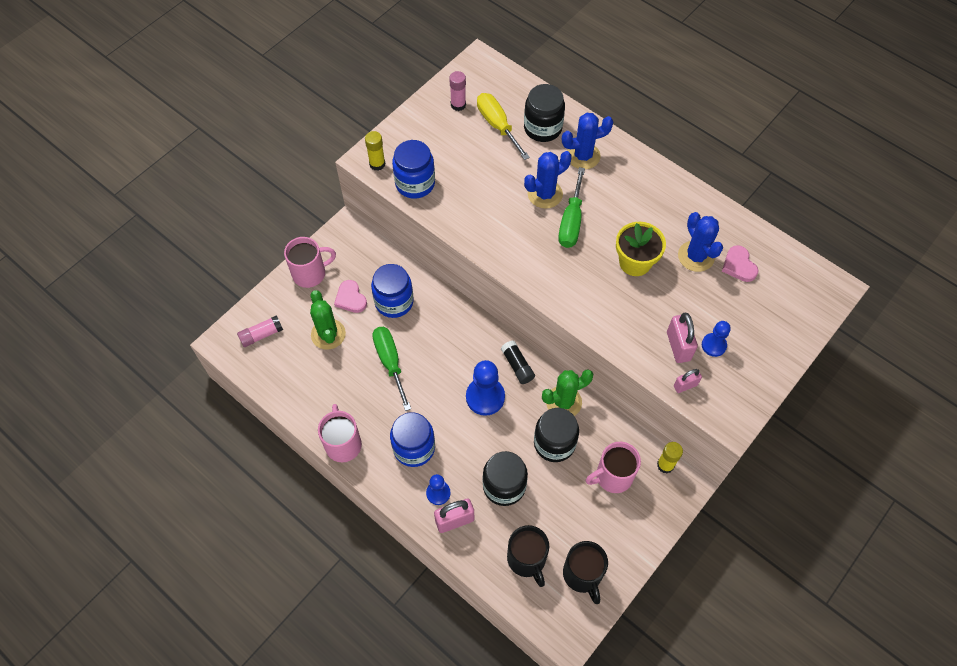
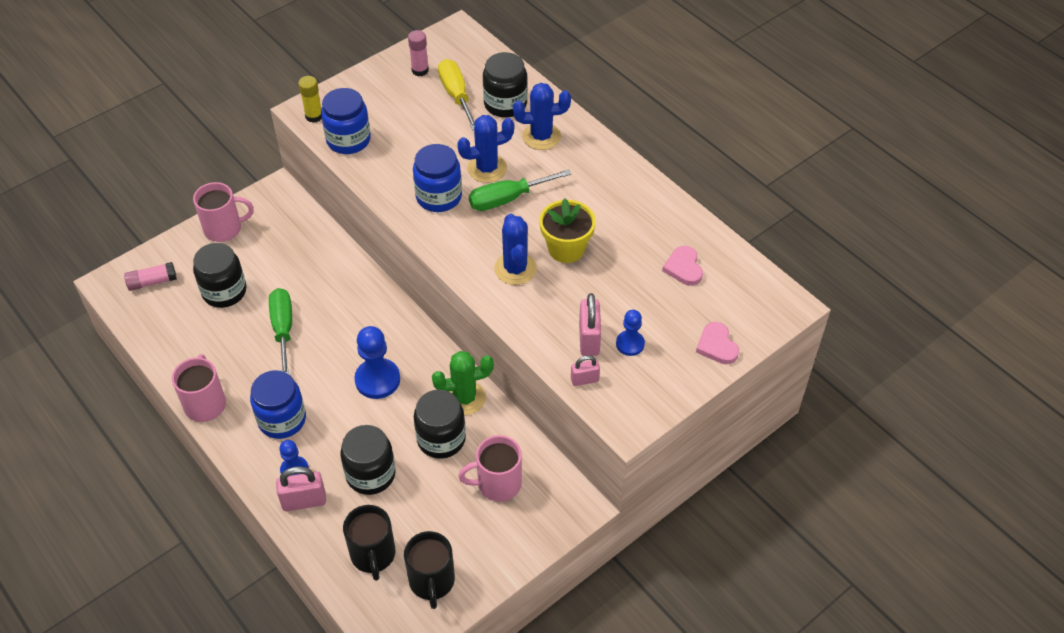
camera: 10 degrees right, 10 degrees down
green cactus [310,290,346,350] -> black jar [193,243,247,308]
pink heart [334,280,367,313] -> pink heart moved to [696,322,739,364]
blue jar [371,264,414,318] -> blue jar moved to [413,144,462,212]
black glue stick [501,340,535,384] -> none
green screwdriver [558,167,585,248] -> green screwdriver turned 45 degrees clockwise [469,169,571,211]
yellow glue stick [657,442,683,473] -> none
blue cactus [678,212,723,272] -> blue cactus moved to [494,214,537,285]

